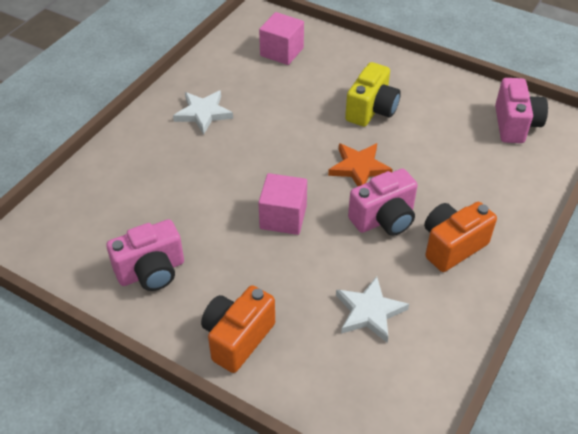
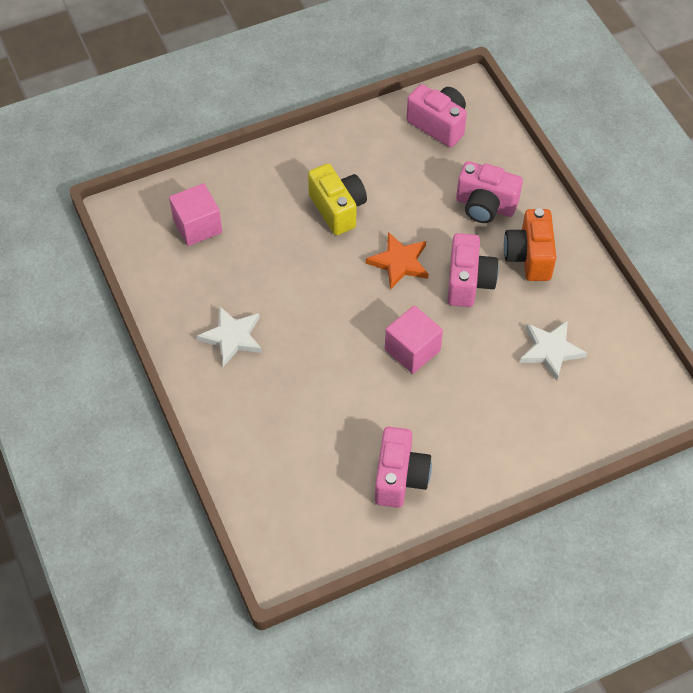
camera: 55 degrees left, 10 degrees up
orange camera [201,285,275,373] -> none
none -> pink camera [456,161,523,223]

